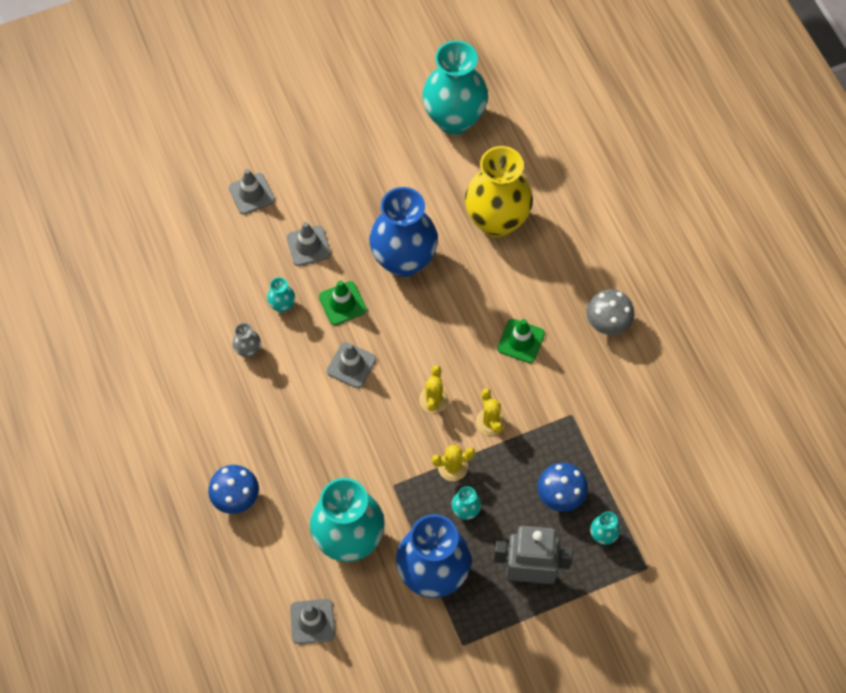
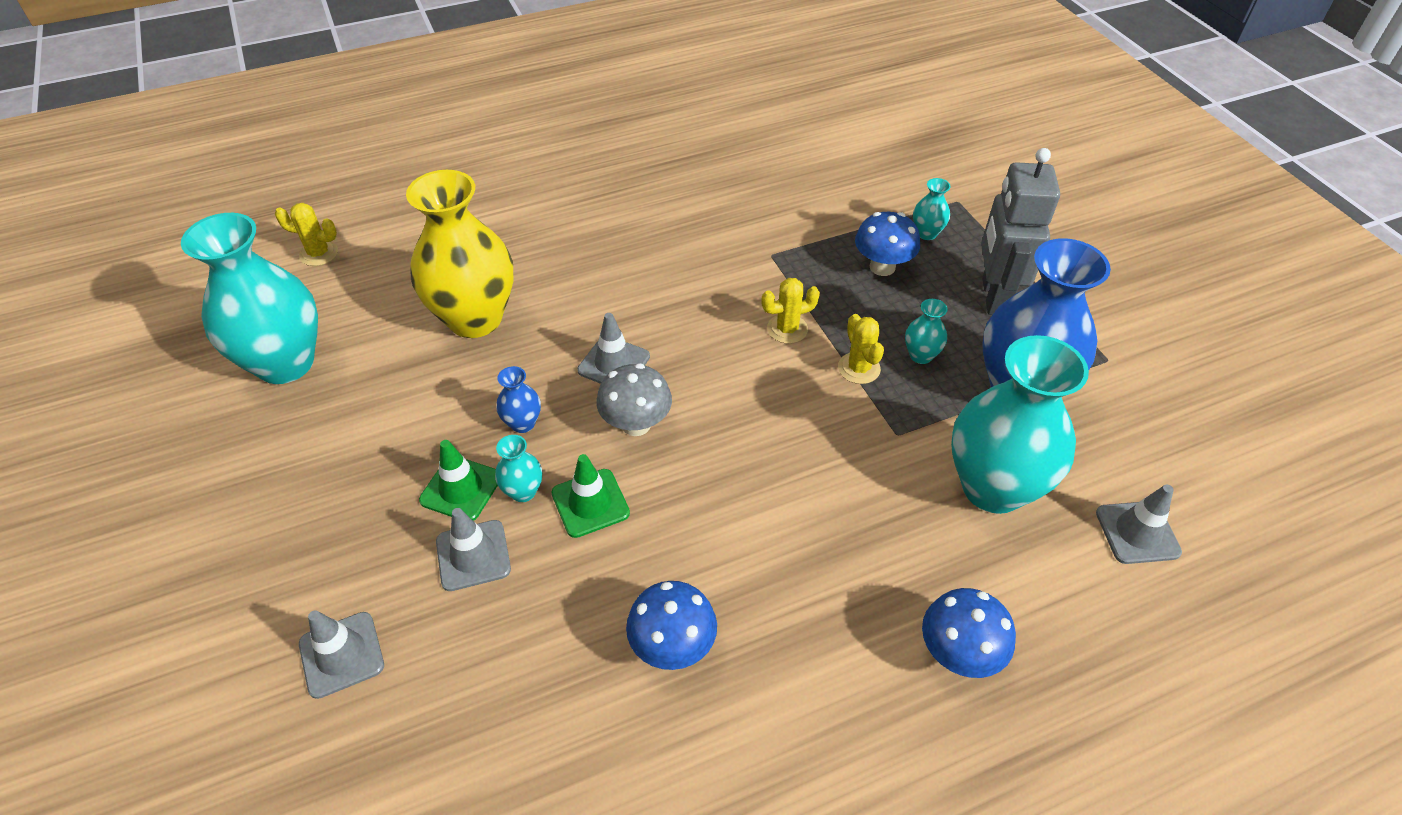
camera: 90 degrees left, 15 degrees down
grey vase [232,323,261,358] -> blue mushroom [626,581,717,670]
turquoise vase [267,277,295,313] -> turquoise vase moved to [495,435,542,502]
grey traffic cone [327,342,376,388] -> grey traffic cone moved to [577,313,650,384]
blue vase [369,187,438,277] -> blue vase [496,366,541,433], size x0.41
yellow cactus [419,365,449,413] -> yellow cactus moved to [275,203,338,266]
green traffic cone [497,319,545,363] -> green traffic cone moved to [419,440,498,521]
grey mushroom [586,289,635,335] -> grey mushroom moved to [596,363,672,436]

